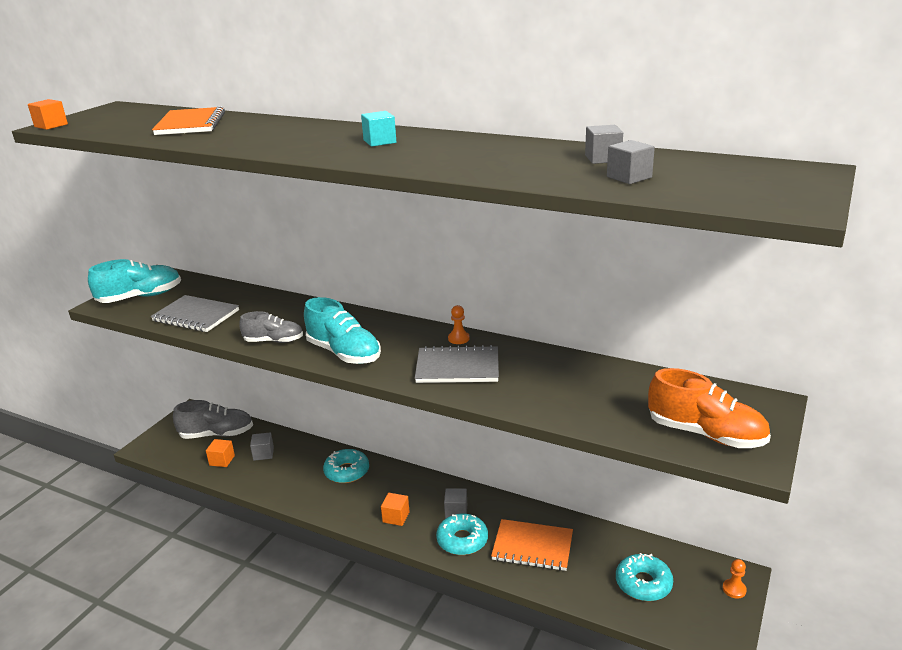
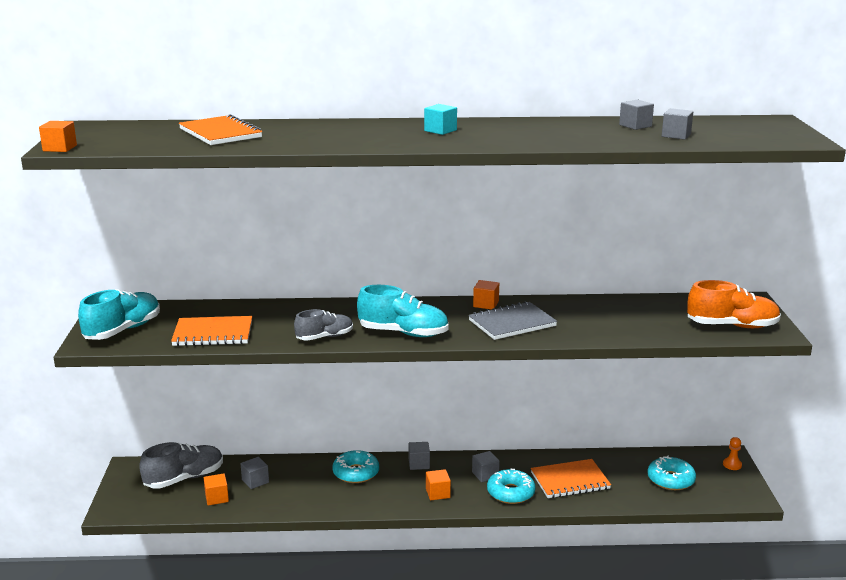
camera: 30 degrees left, 5 degrees down
grey notebook [151,295,239,332] -> orange notebook [171,316,252,346]
orange pawn [448,305,470,344] -> orange cube [473,280,499,310]
none -> grey cube [409,442,430,470]

